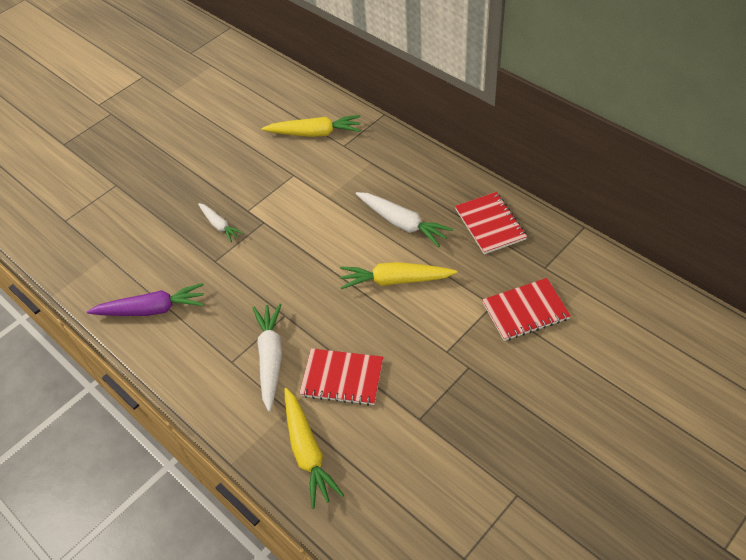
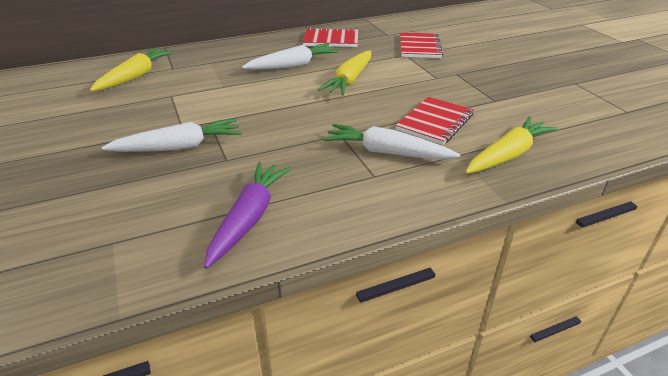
camera: 70 degrees left, 15 degrees down
white carrot [198,203,244,242] -> white carrot [101,118,242,152], size x1.64
yellow carrot [284,388,344,509] -> yellow carrot turned 45 degrees counterclockwise [465,117,558,174]

